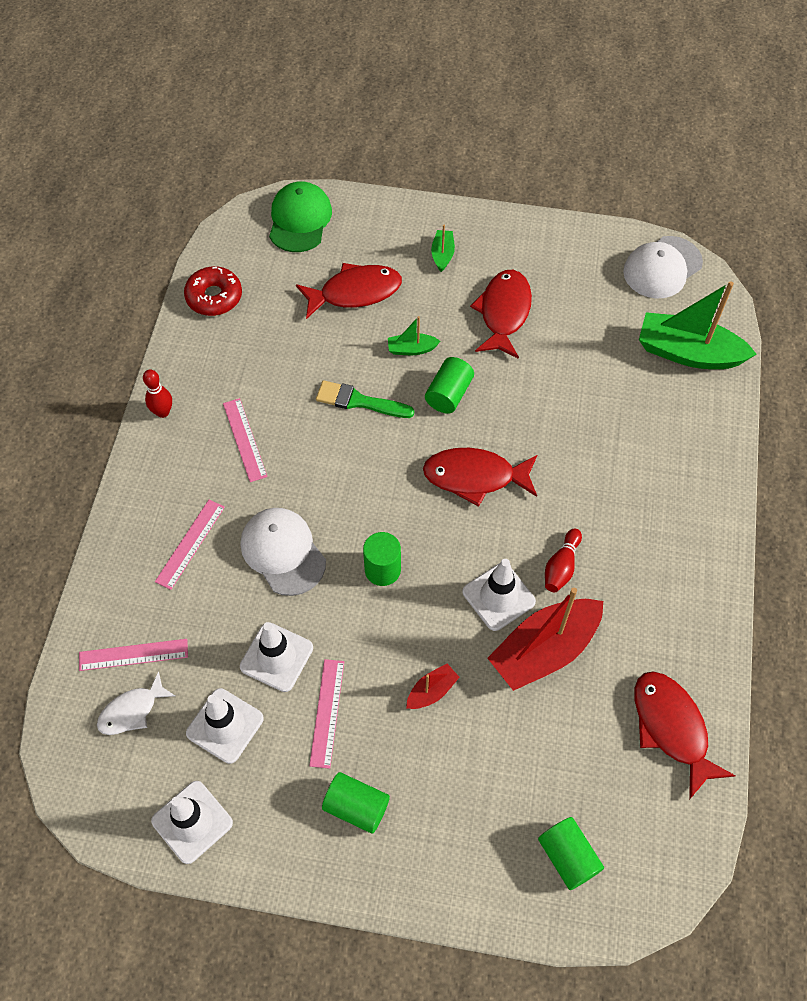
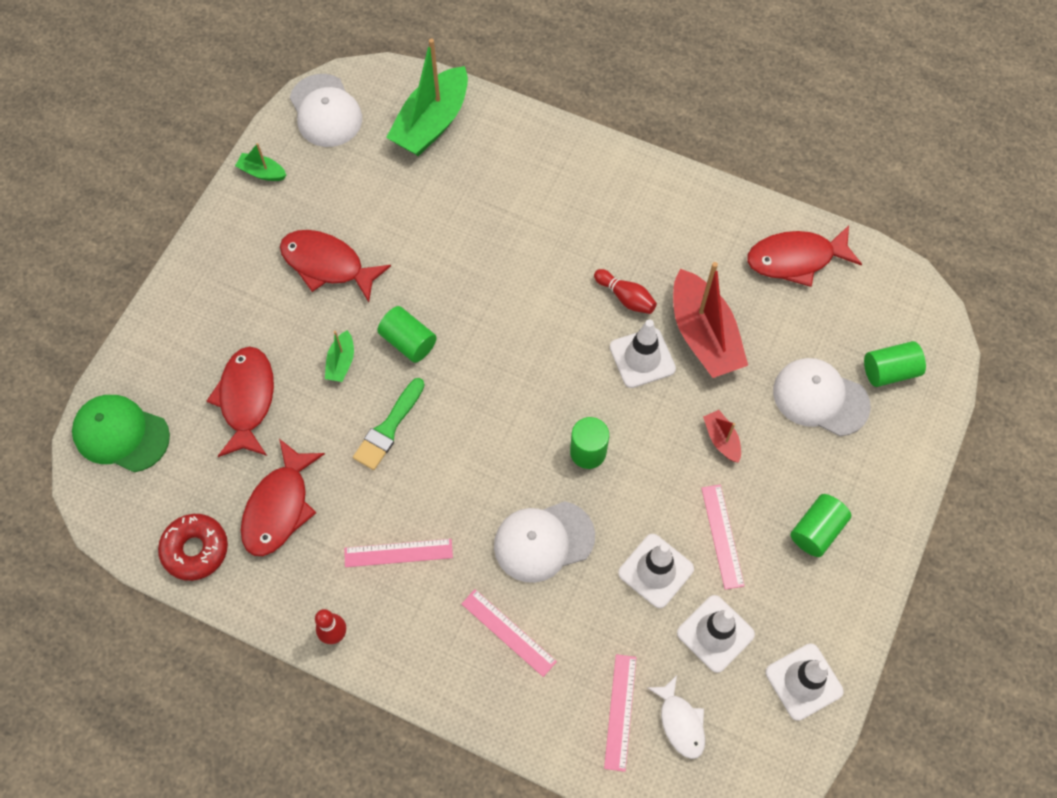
camera: 75 degrees left, 5 degrees up
pink ruler [309,659,344,769] -> pink ruler turned 60 degrees clockwise [702,485,745,590]
red fish [423,448,537,507] -> red fish moved to [241,439,325,556]
green boat [431,225,455,272] -> green boat moved to [235,143,286,181]
none -> white cap [773,358,871,436]

